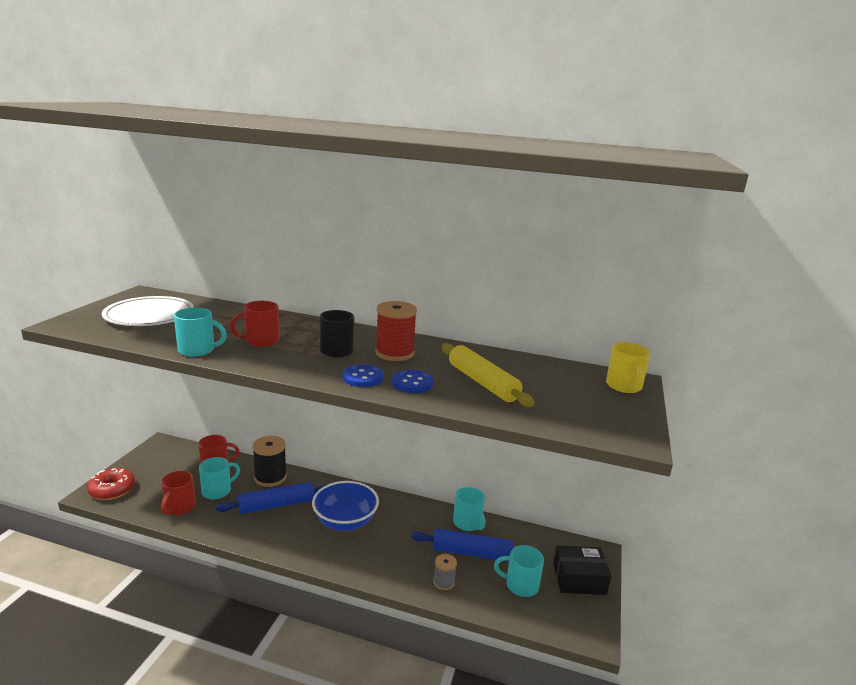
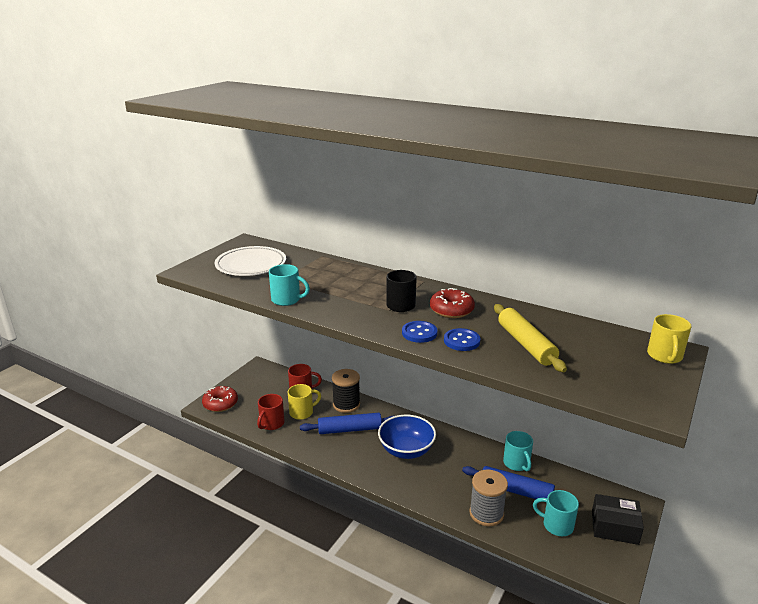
camera: 15 degrees right, 5 degrees up
turquoise mug [199,457,240,499] -> yellow mug [288,384,321,420]
red mug [230,301,280,347] -> none
red spool [375,301,417,361] -> red donut [430,288,475,318]
grey spool [433,554,457,590] -> grey spool [469,470,508,527], size x1.79

